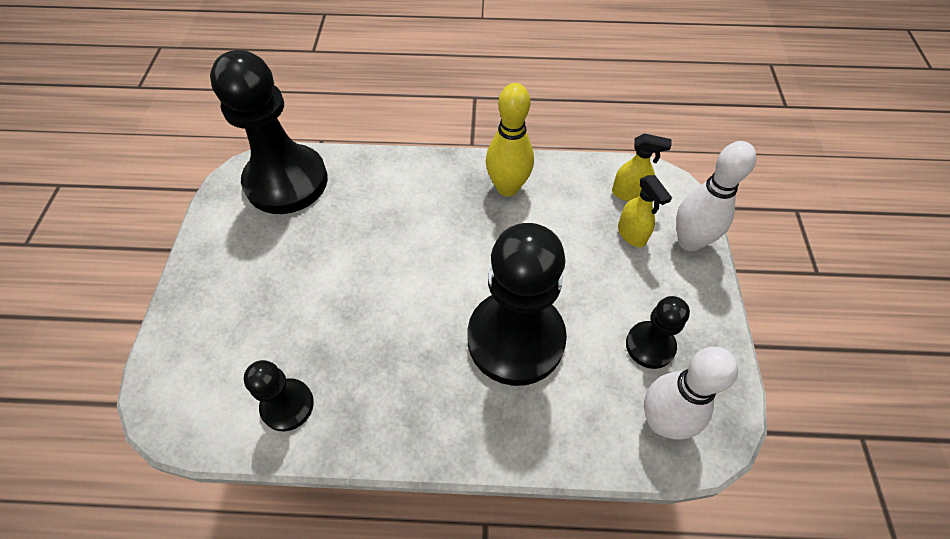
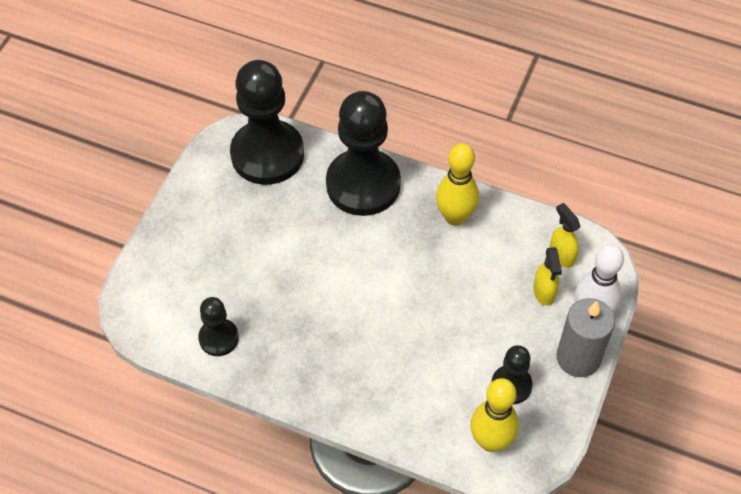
camera: 20 degrees right, 0 degrees up
black pawn [467,223,567,386] -> black pawn moved to [326,91,401,216]
yellow spray bottle [612,133,672,201] -> yellow spray bottle turned 150 degrees counterclockwise [549,203,580,268]
white bowling pin [644,347,738,440] -> yellow bowling pin [470,378,519,452]
none -> grey candle [557,298,615,377]

